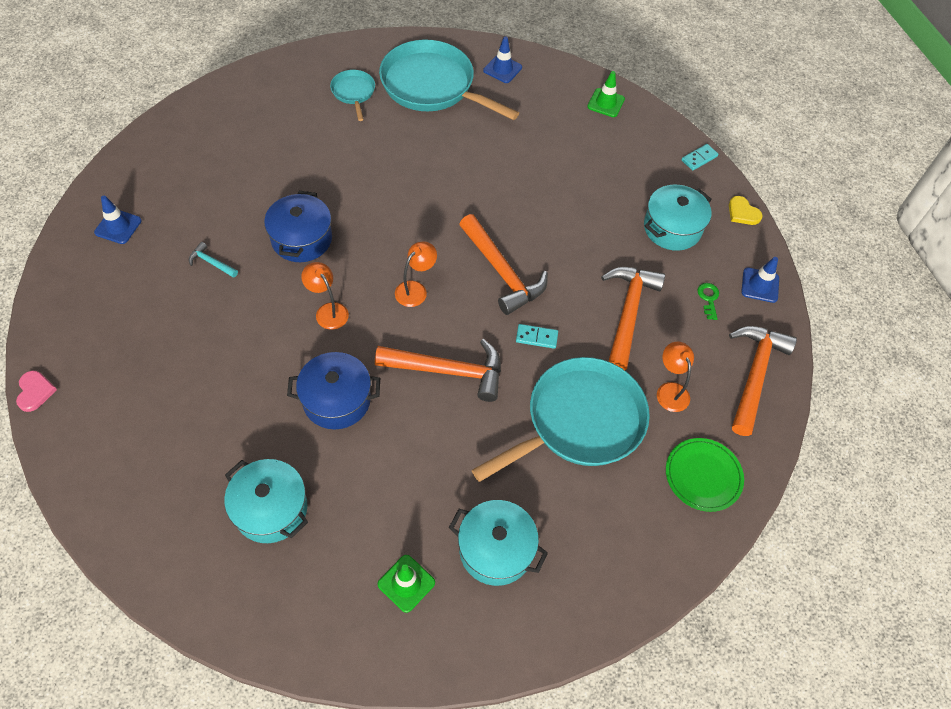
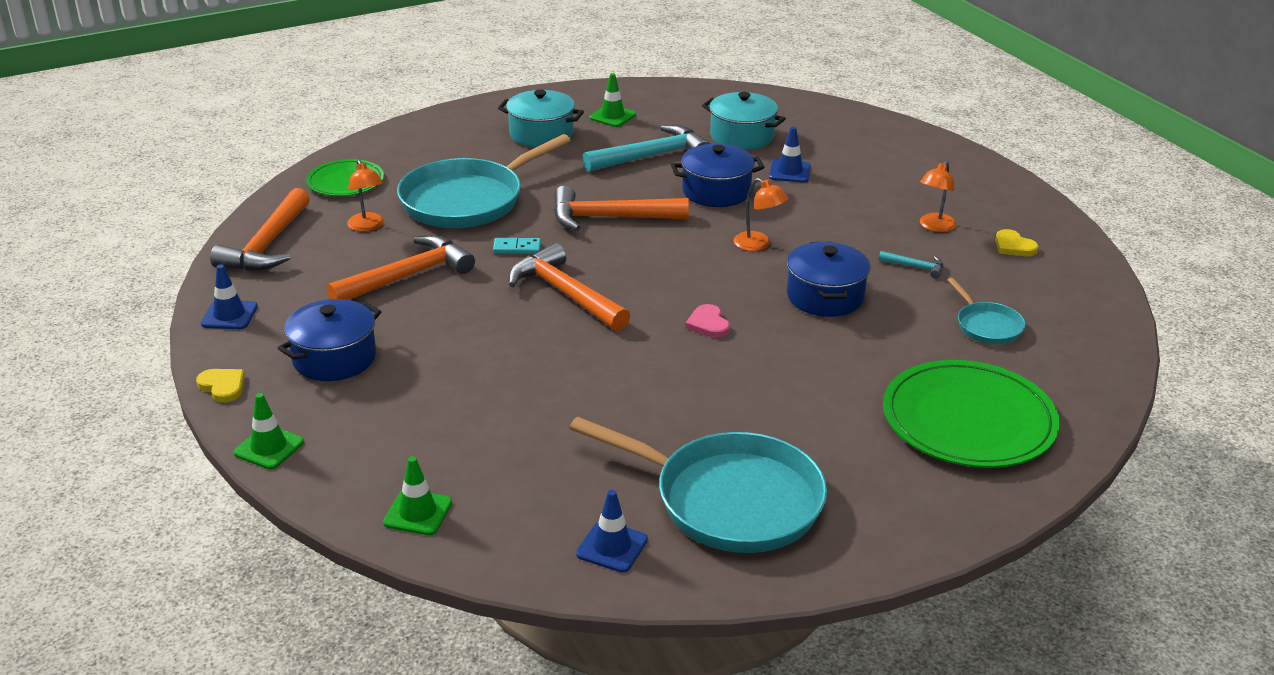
camera: 175 degrees right, 25 degrees down
pink heart [16,371,57,412] -> pink heart moved to [685,304,730,338]
blue traffic cone [94,196,142,244] -> blue traffic cone moved to [769,126,811,183]
turquoise pan [330,70,375,121] -> turquoise pan moved to [947,278,1025,344]
orange lamp [395,241,437,307] -> orange lamp moved to [920,160,956,232]
orange hammer [601,267,665,370] -> orange hammer turned 135 degrees counterclockwise [326,235,475,300]
turquoise pot [644,185,712,251] -> blue pot [278,299,381,381]
turquoise domino [682,144,719,170] -> green traffic cone [233,393,304,469]
green key [697,283,719,320] -> none
none -> turquoise hammer [582,125,710,172]
none -> green plate [883,360,1060,468]
none -> yellow heart [995,229,1038,256]

